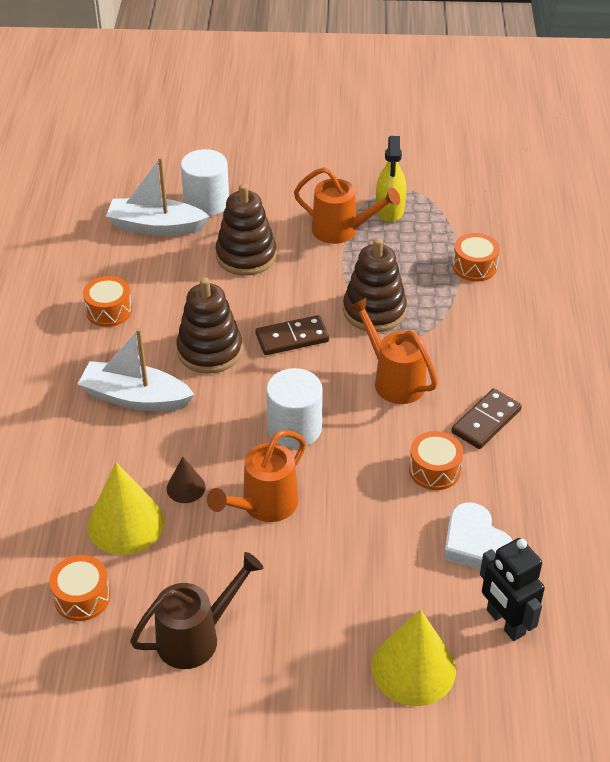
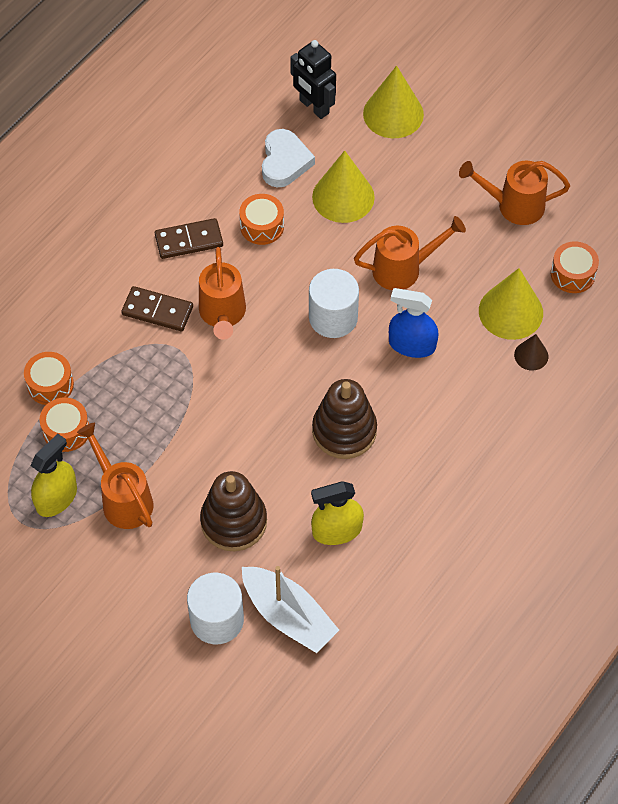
camera: 145 degrees left, 15 degrees up
white boat [78,328,195,411] -> none
orange drum [83,276,132,327] -> orange drum moved to [40,397,89,452]
brown watering can [130,552,263,669] -> orange watering can [459,161,570,225]
brown cone [166,457,206,503] -> brown cone moved to [514,334,548,371]
brown domino [255,315,329,355] -> brown domino moved to [121,286,193,331]
brown stacking toy [343,238,407,332] -> none
black robot [480,538,545,641] -> black robot turned 135 degrees clockwise [290,40,336,119]
none -> yellow spray bottle [311,481,364,545]
none -> yellow cone [312,150,375,223]
none -> blue spray bottle [389,288,439,358]

